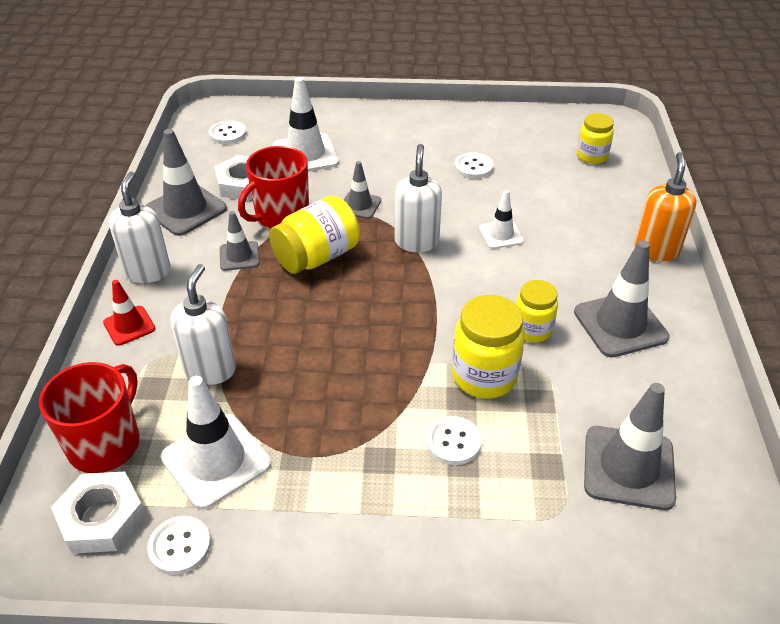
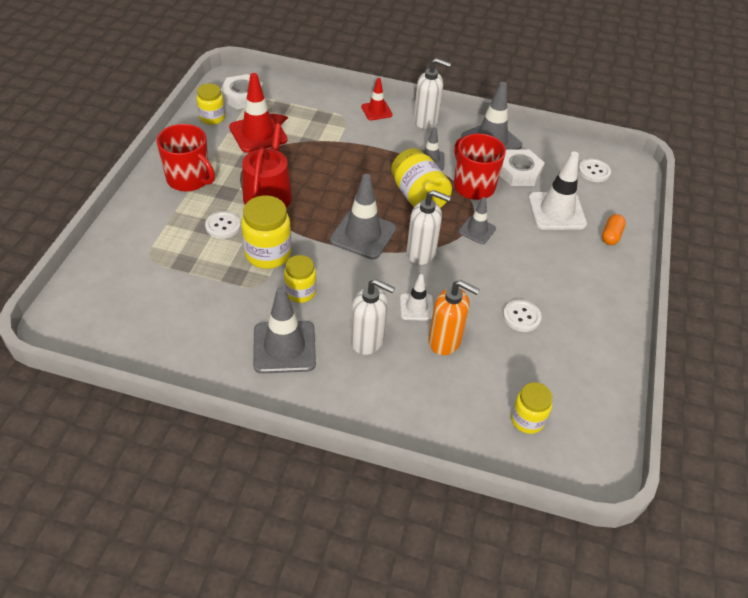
camera: 100 degrees right, 5 degrees up
red mug [39,362,140,473] -> red mug moved to [157,124,215,191]
white button [147,516,211,575] -> yellow jar [197,84,225,125]
white traffic cone [161,376,271,509] -> red traffic cone [229,73,287,153]
white soap dispenser [171,264,236,385] -> white soap dispenser moved to [351,279,395,355]
grey traffic cone [584,383,676,510] -> grey traffic cone moved to [330,174,396,259]
orange soap dispenser [634,152,697,261] -> orange soap dispenser moved to [428,280,480,355]
none -> red watering can [242,114,292,208]
none -> orange capsule [602,214,626,245]

